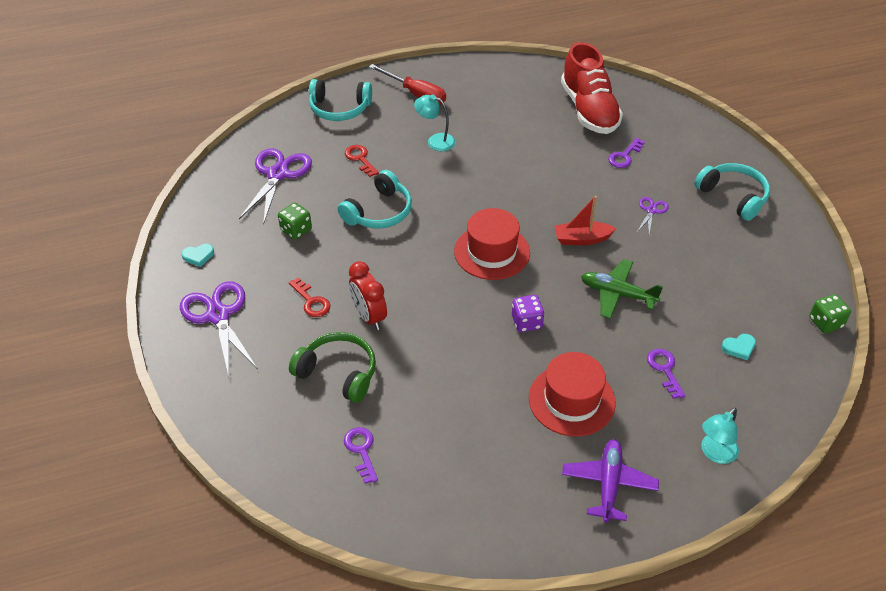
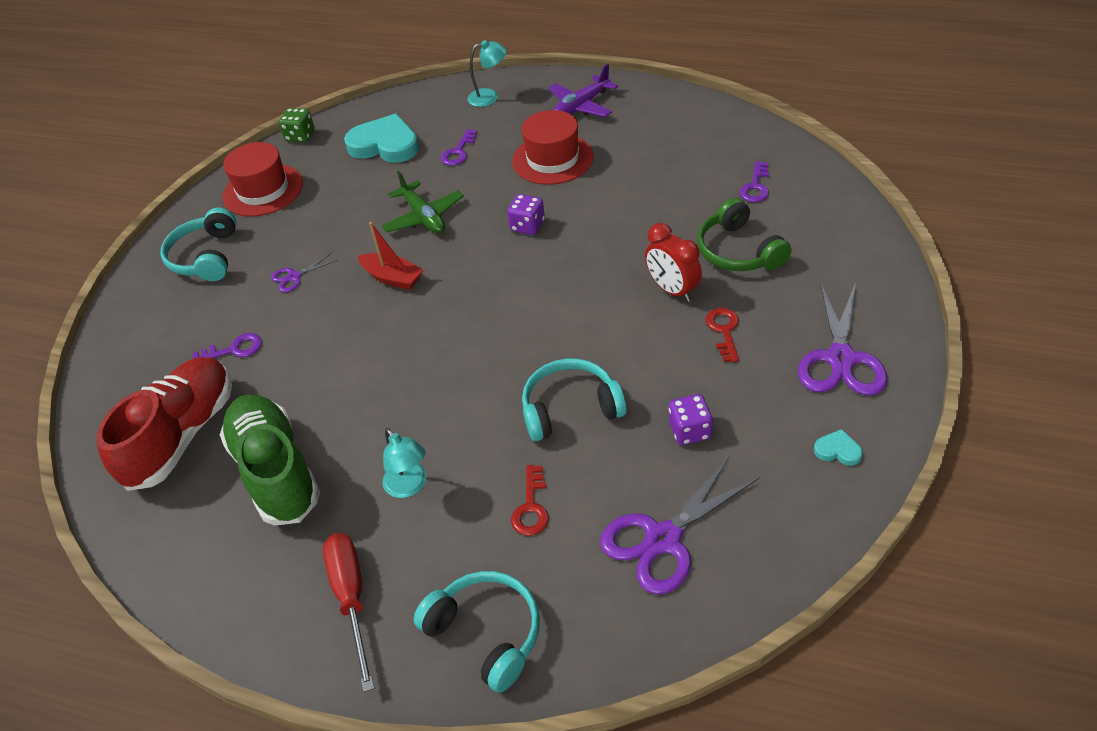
camera: 140 degrees left, 0 degrees up
green dice [278,202,312,240] -> purple dice [669,394,713,445]
red clock [349,261,387,330] -> red clock turned 135 degrees clockwise [645,223,702,302]
red hat [454,208,530,280] -> red hat moved to [222,142,303,217]
turquoise heart [722,334,756,360] -> turquoise heart [344,114,419,163], size x2.32
none -> green shoe [220,395,320,525]

